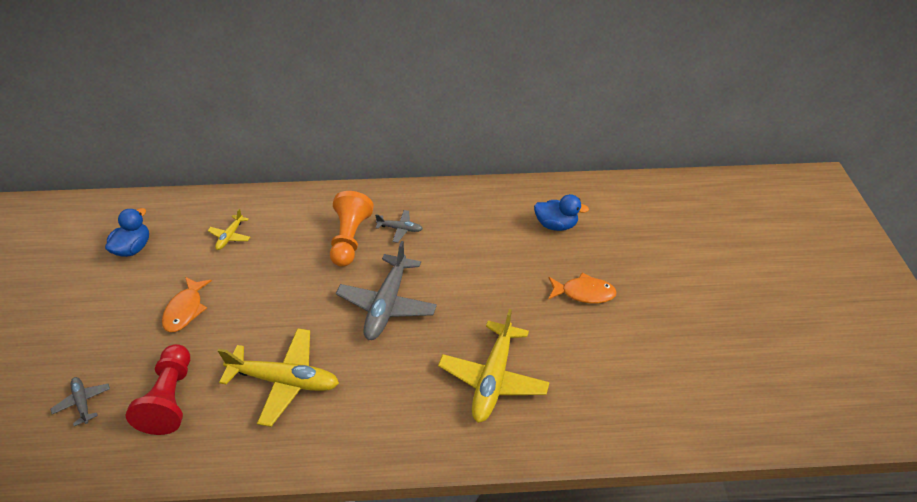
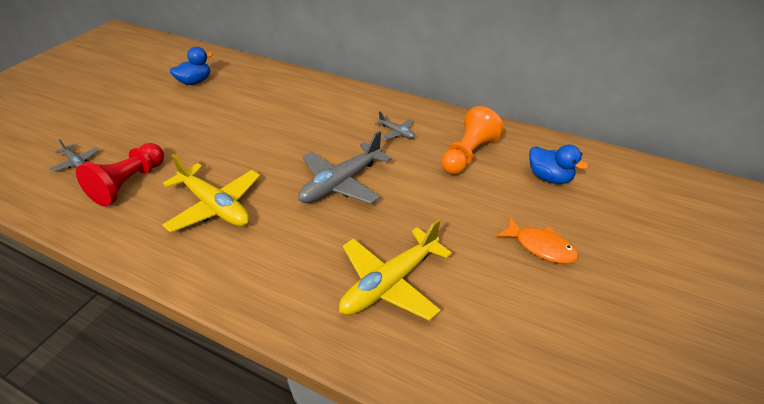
camera: 30 degrees right, 5 degrees down
grey plane [50,377,110,426] -> grey plane turned 135 degrees clockwise [49,139,99,171]
orange fish [162,277,212,332] -> none
yellow plane [208,209,250,250] -> none
orange pawn [330,191,374,267] -> orange pawn moved to [441,106,504,175]

